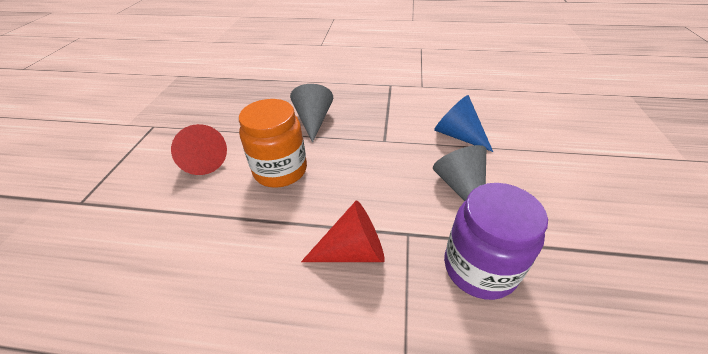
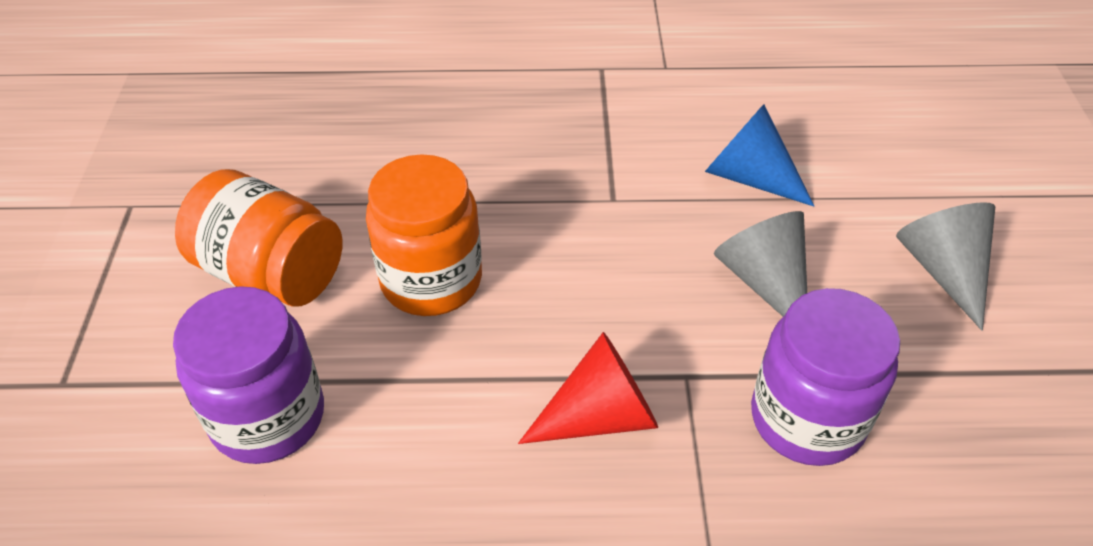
camera: 10 degrees left, 5 degrees up
red cone [171,124,227,175] -> orange jar [175,169,343,307]
grey cone [290,84,333,143] -> grey cone moved to [896,202,995,331]
none -> purple jar [173,286,324,464]

